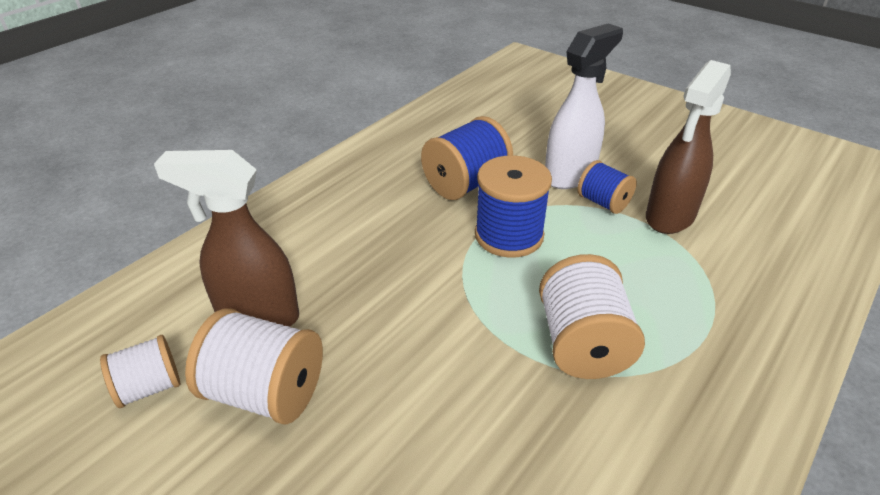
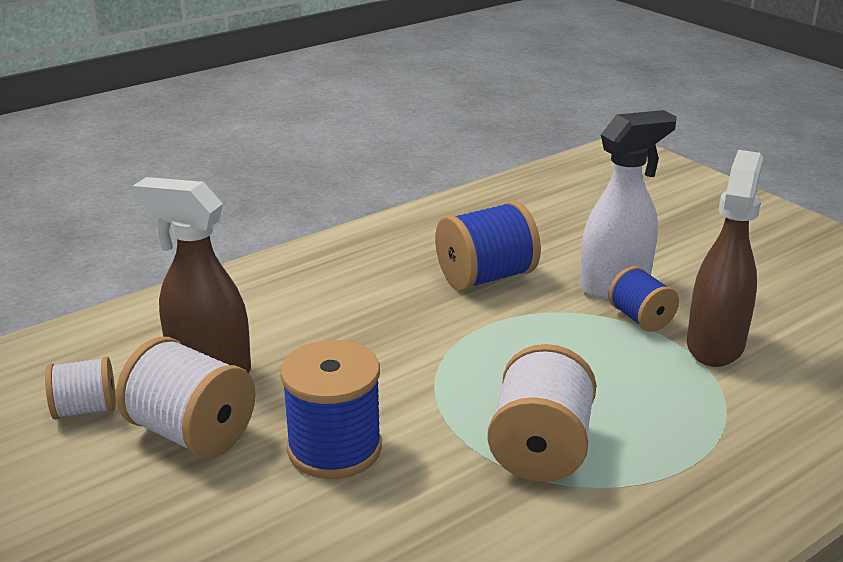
camera: 15 degrees right, 10 degrees down
blue spool [475,155,552,258] -> blue spool moved to [280,340,382,479]
brown spray bottle [646,60,731,234] -> brown spray bottle turned 150 degrees clockwise [687,150,763,367]

